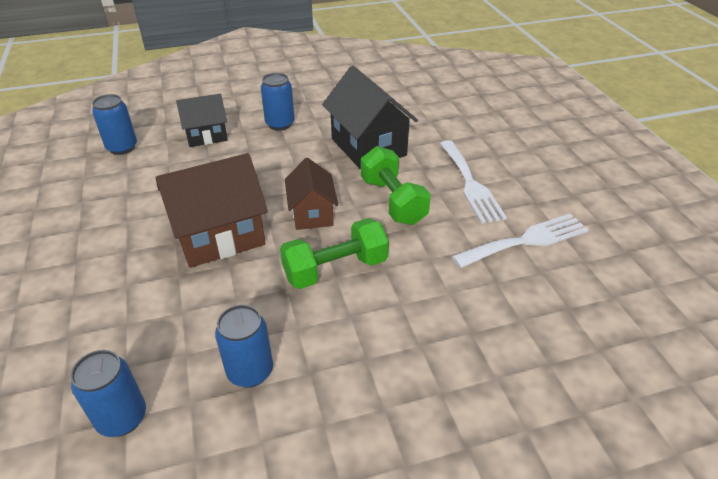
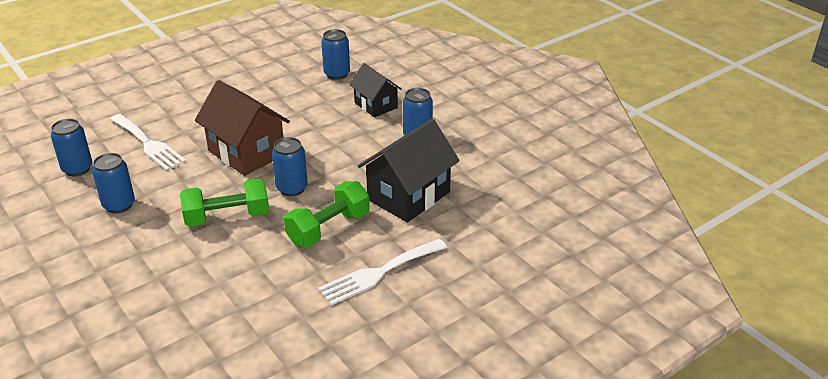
camera: 70 degrees right, 5 degrees down
green dumbbell [280,218,389,289] -> green dumbbell turned 60 degrees counterclockwise [180,178,269,227]
brown house [285,158,338,230] -> blue can [272,137,308,196]
white fork [452,214,588,268] -> white fork moved to [110,114,186,171]

